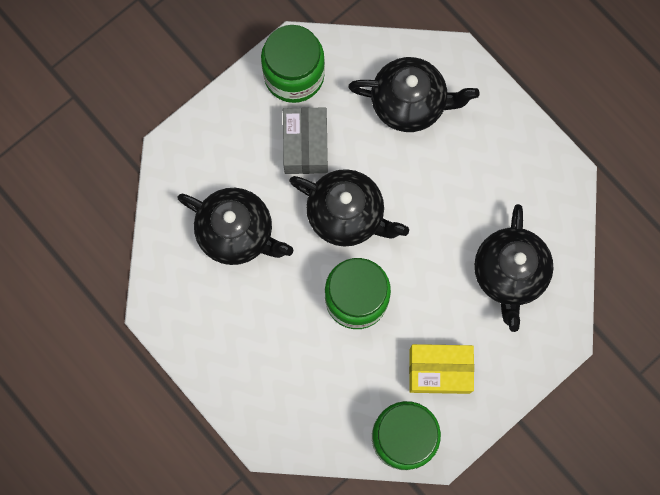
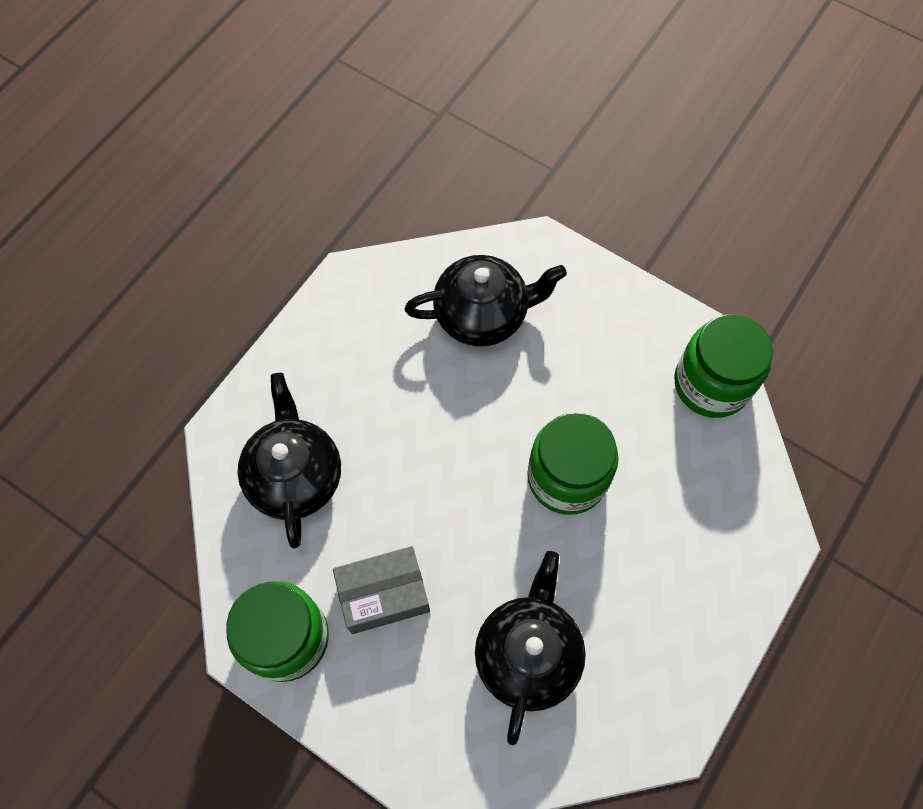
camera: 105 degrees left, 10 degrees down
black teapot [289,169,409,247] -> none
yellow box [409,344,474,394] -> none

